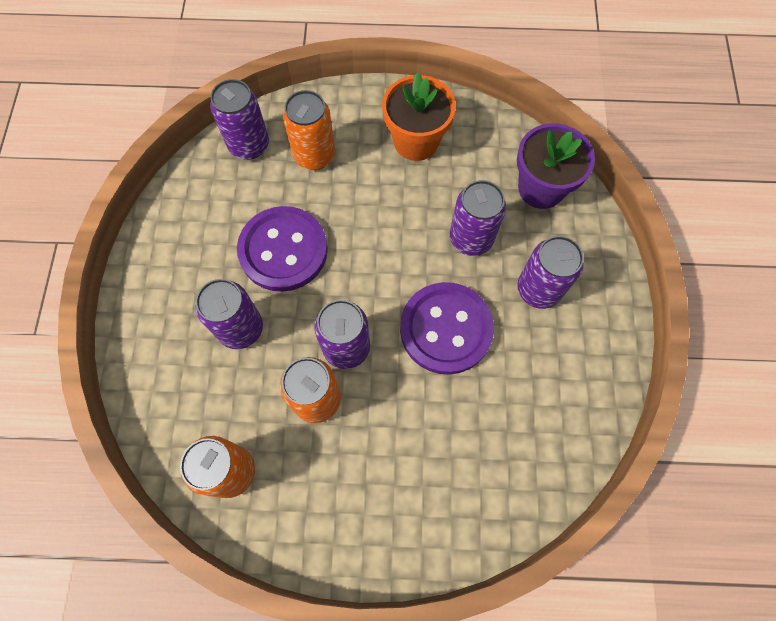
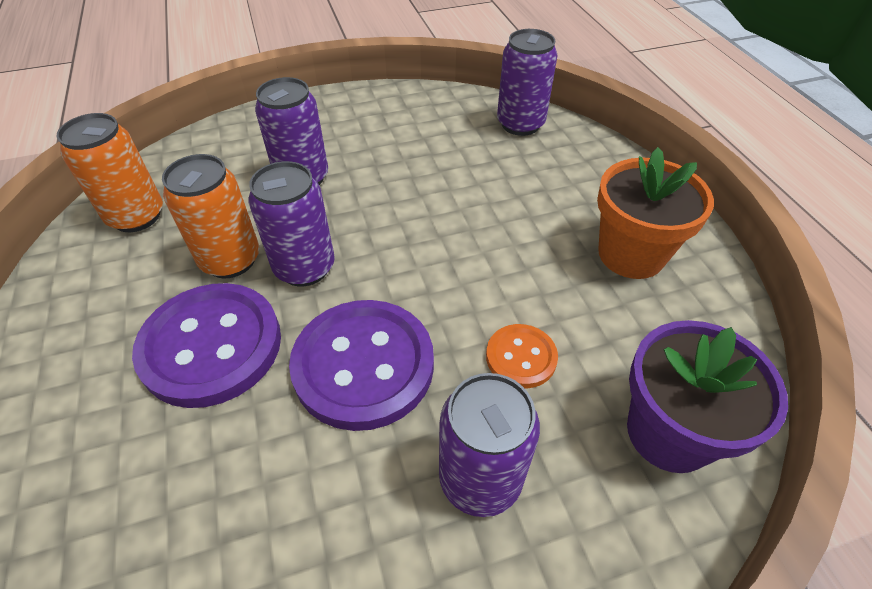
camera: 70 degrees right, 20 degrees down
purple button [237,206,328,292] -> purple button moved to [132,283,281,408]
orange can [283,90,335,170] -> none
purple can [450,180,506,256] -> orange button [486,324,558,389]

